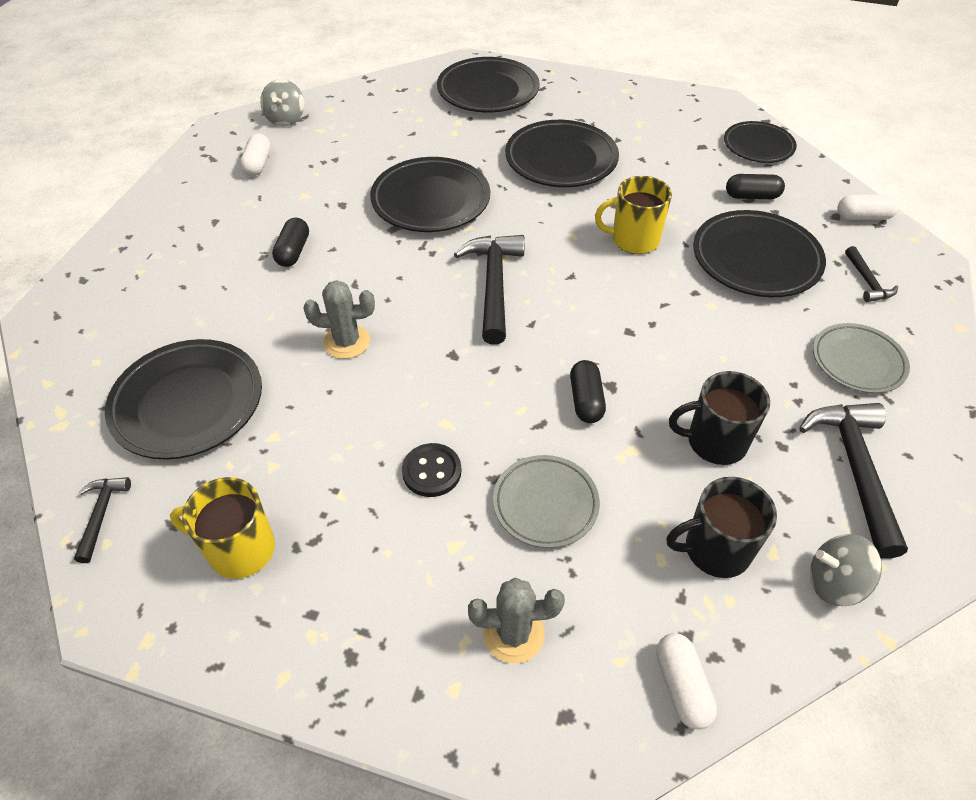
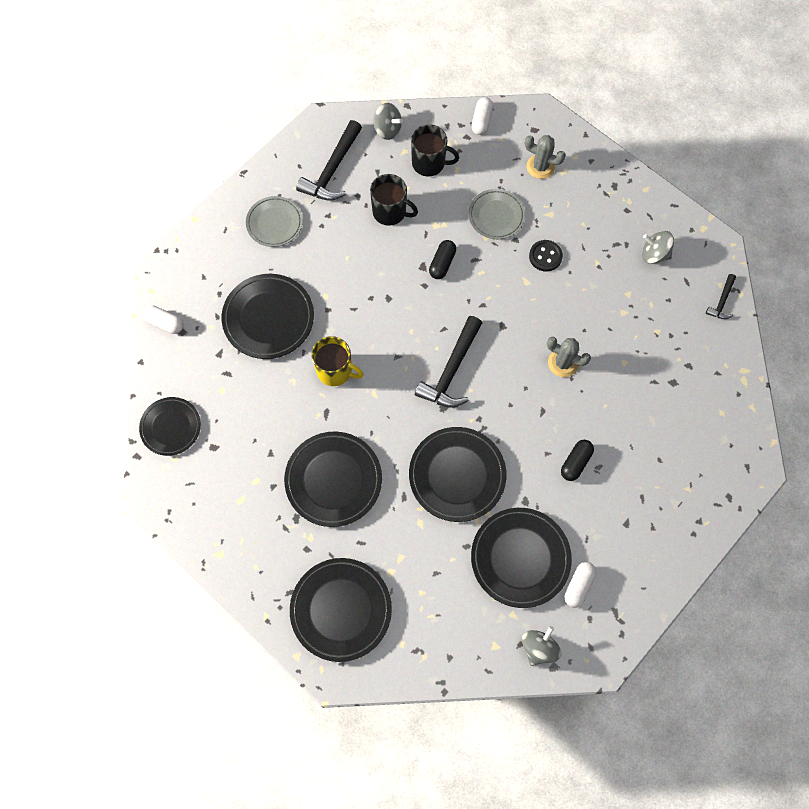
camera: 155 degrees left, 20 degrees up
black plate [105,339,262,460] -> black plate moved to [471,508,572,608]
yellow mug [170,477,275,579] -> grey spinning top [642,231,674,264]
black capsule [726,174,785,199] -> none
black hammer [845,246,898,302] -> none

